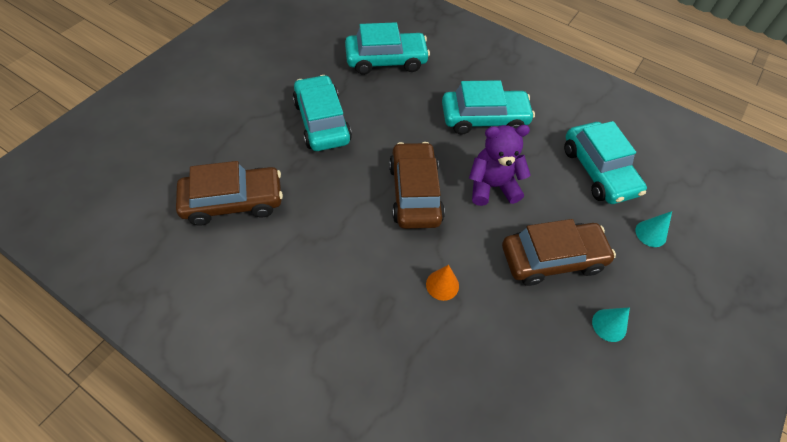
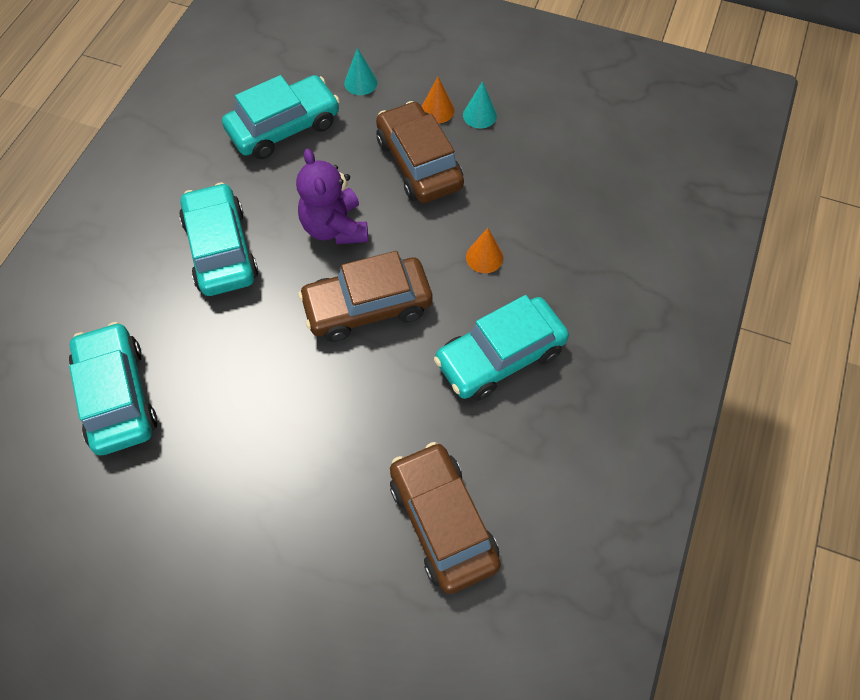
camera: 100 degrees left, 5 degrees up
turquoise car [293,75,352,151] -> turquoise car moved to [434,295,569,401]
none -> orange cone [422,77,454,123]

